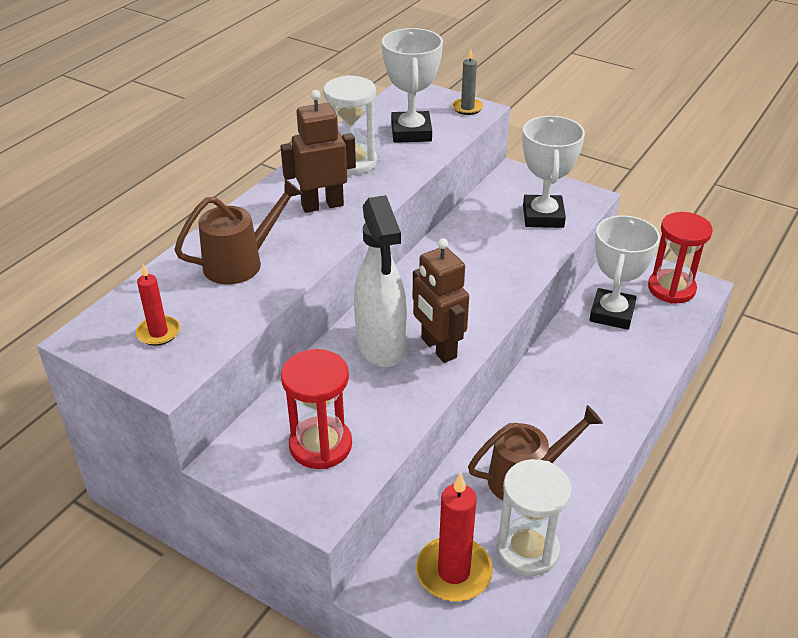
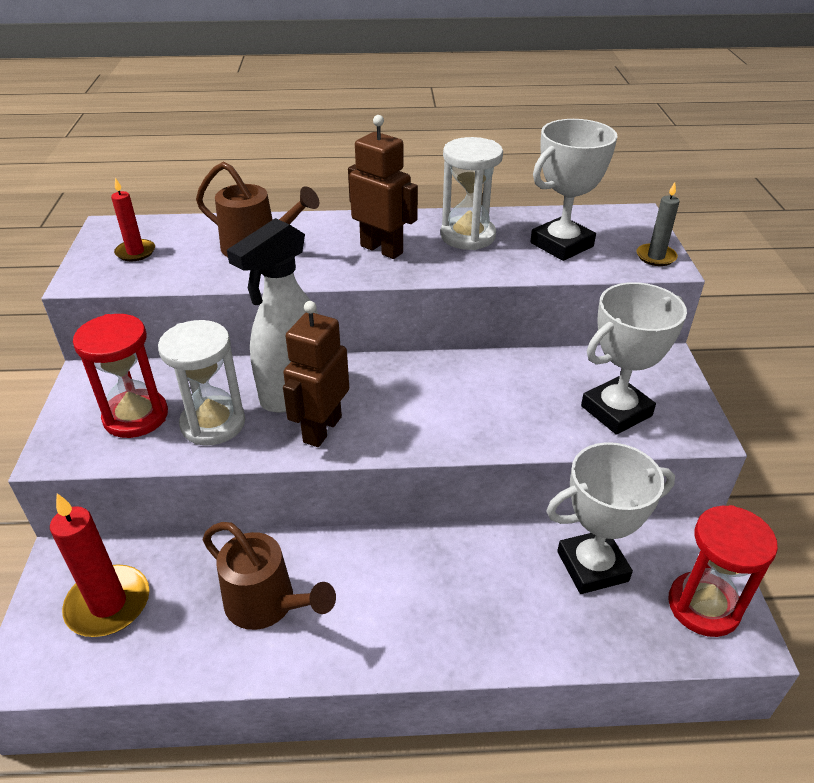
camera: 55 degrees right, 0 degrees up
white hourglass [497,459,572,576] -> white hourglass moved to [158,320,245,445]

